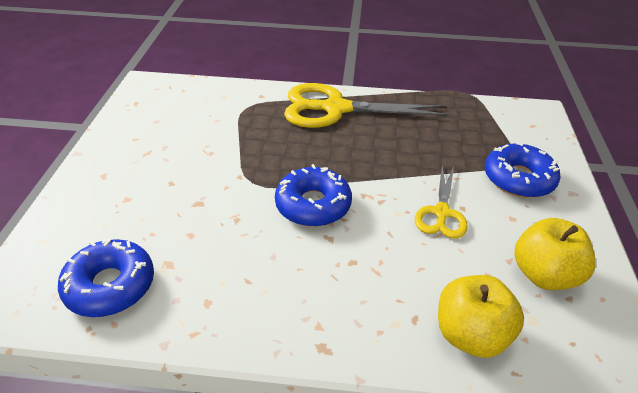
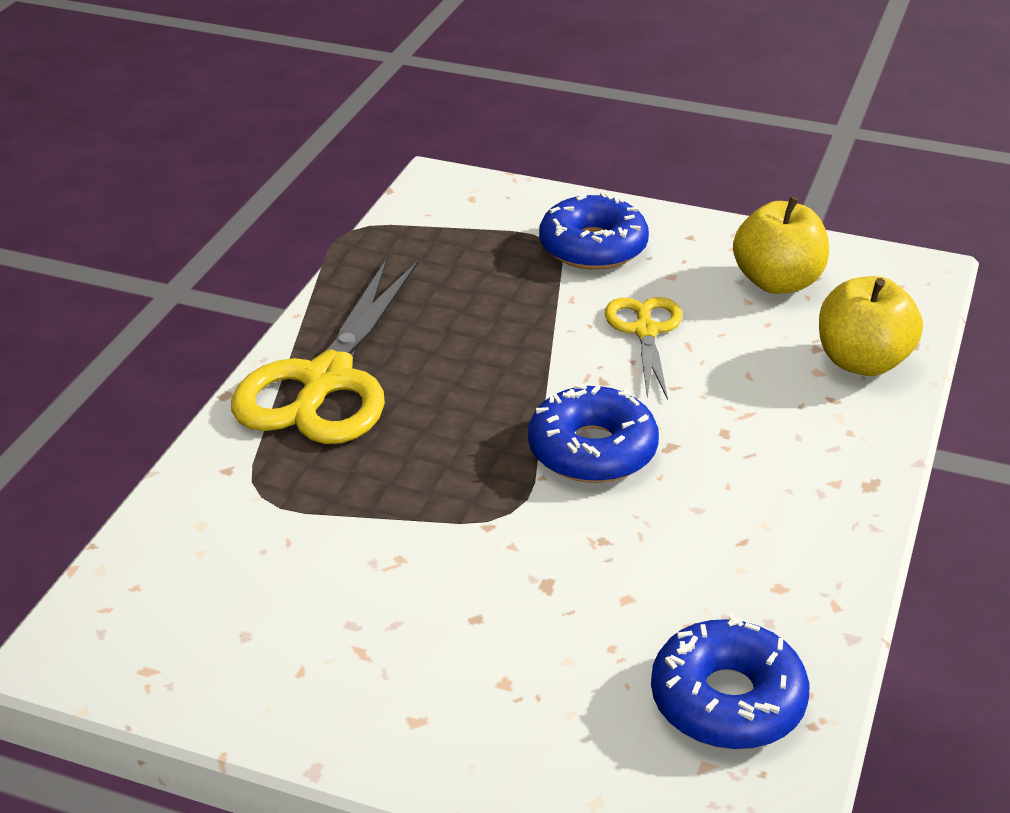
camera: 75 degrees left, 5 degrees down
yellow scissors [415,166,468,239] -> yellow scissors turned 120 degrees counterclockwise [605,297,682,400]

